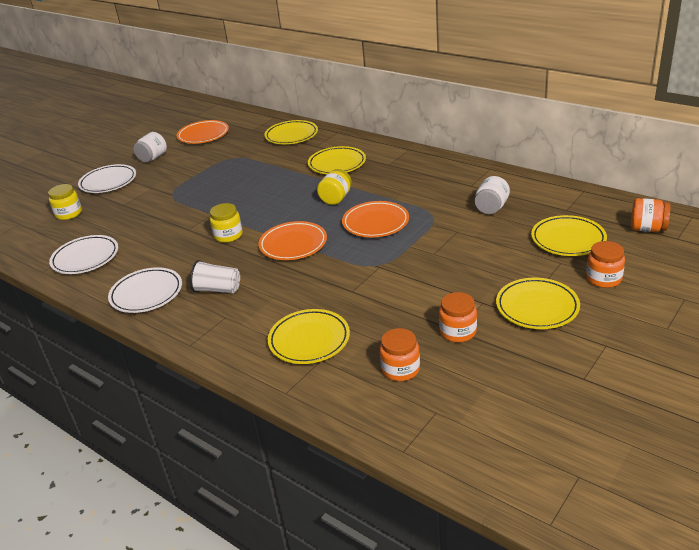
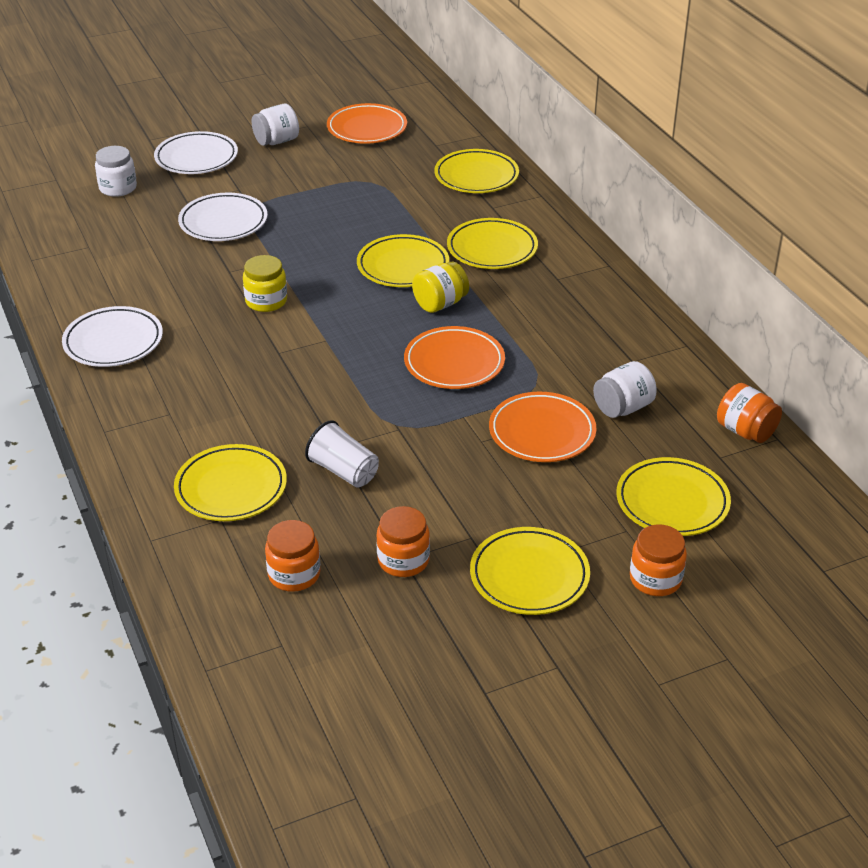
camera: 25 degrees right, 5 degrees up
yellow jar [48,184,82,220] -> white jar [95,146,137,197]
white plate [49,235,118,274] -> white plate moved to [178,193,268,241]
white cup [190,260,240,293] -> white cup moved to [305,420,379,488]
orange plate [258,221,327,260] -> orange plate moved to [489,392,597,462]
orange jar [631,198,670,232] -> orange jar moved to [717,383,782,443]
none -> yellow plate [357,234,449,287]

